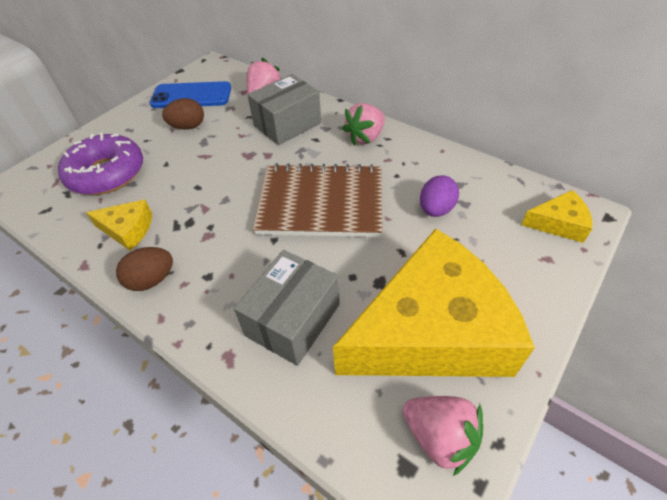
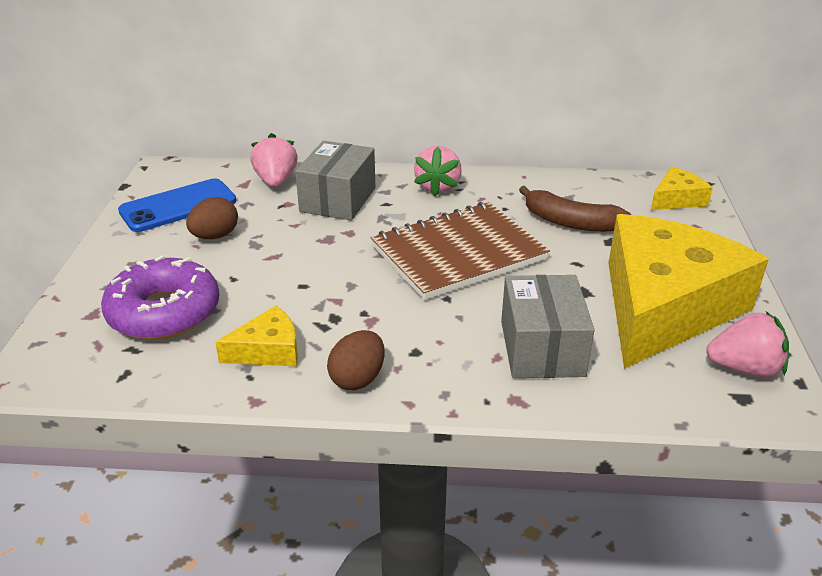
camera: 35 degrees left, 15 degrees down
purple egg [420,175,459,217] -> brown banana [519,186,631,232]

